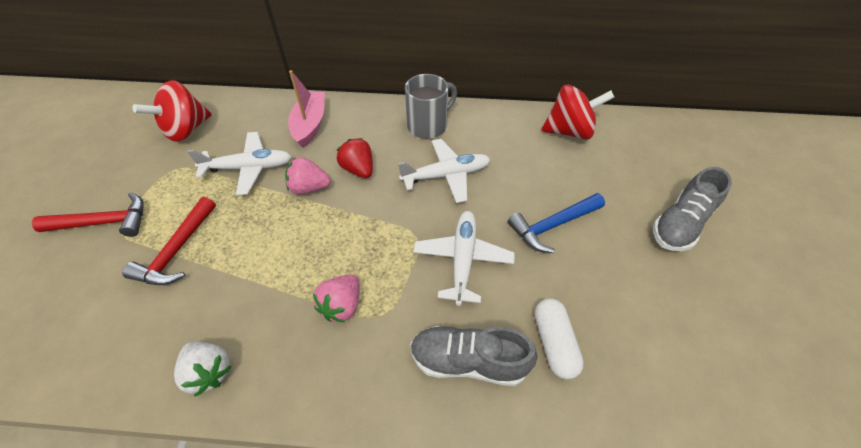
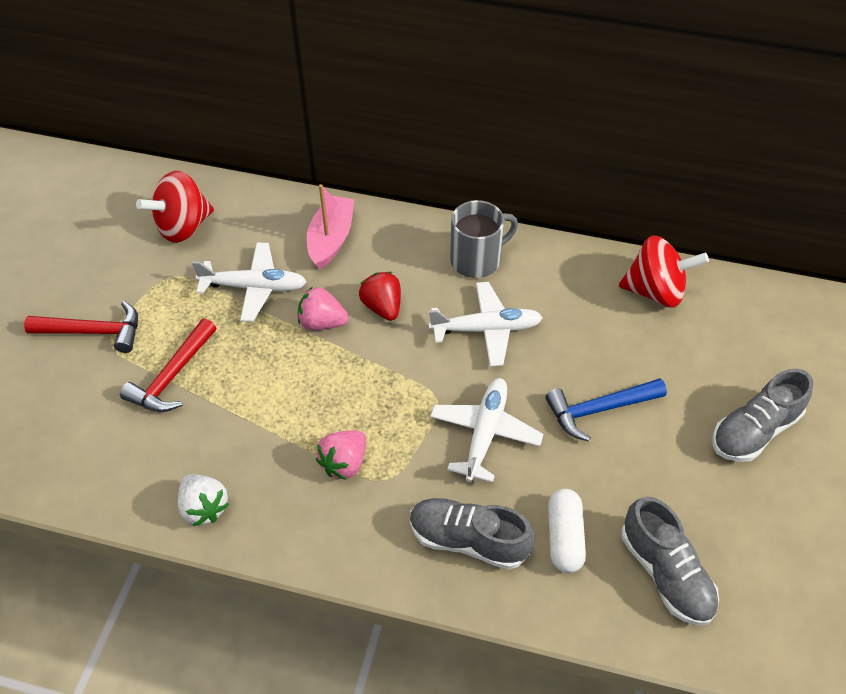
camera: 10 degrees right, 0 degrees up
none -> grey shoe [622,497,719,626]

